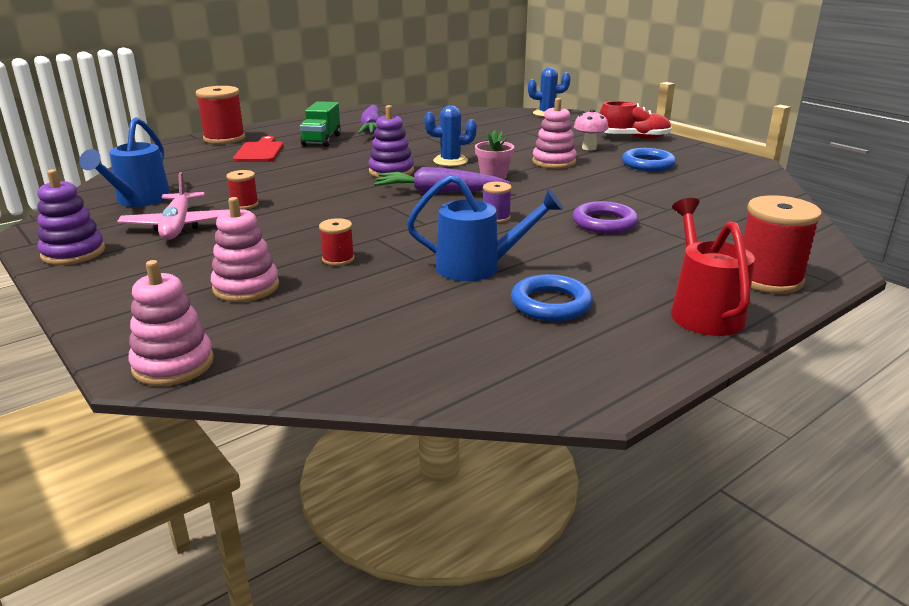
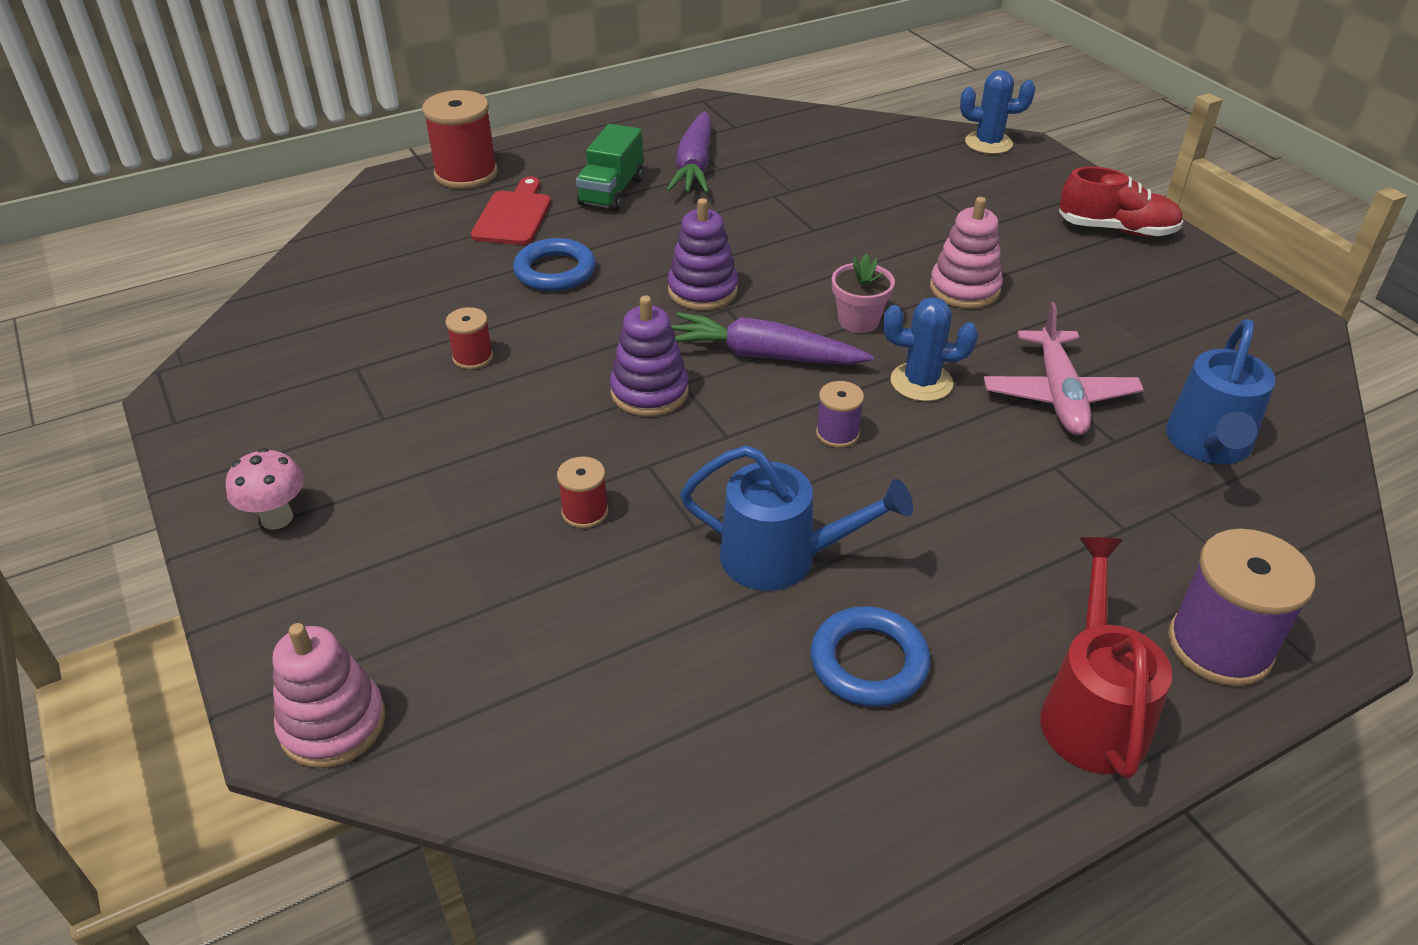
camera: 10 degrees right, 15 degrees up
purple stacking toy [37,169,105,265] -> purple stacking toy moved to [610,296,689,417]
blue watering can [79,117,171,207] -> blue watering can moved to [1166,319,1276,464]
pink plane [117,172,230,240] -> pink plane moved to [983,302,1144,435]
pink stacking toy [211,197,279,302] -> none
blue cactus [424,105,477,166] -> blue cactus moved to [883,297,978,401]
purple ring [573,201,638,234] -> none
pink mushroom [574,109,608,150] -> pink mushroom moved to [226,448,304,530]
blue ring [622,148,676,171] -> blue ring moved to [513,238,596,292]
red spool [743,195,822,294] -> purple spool [1168,529,1316,686]

